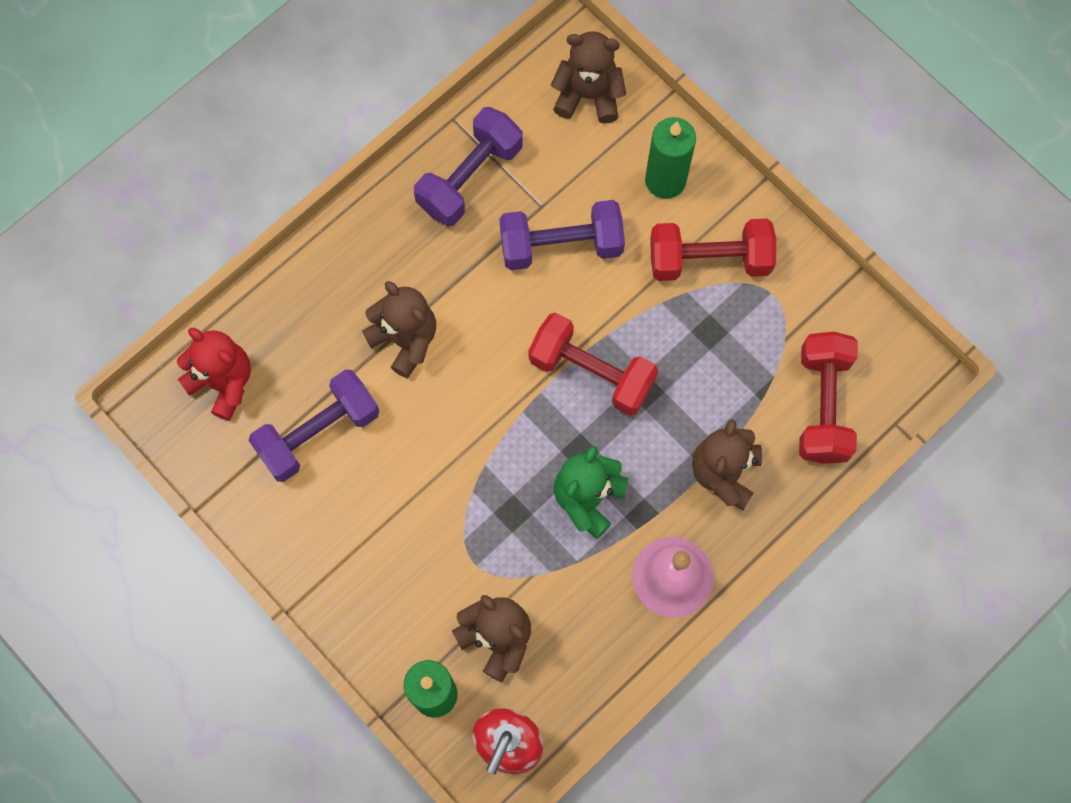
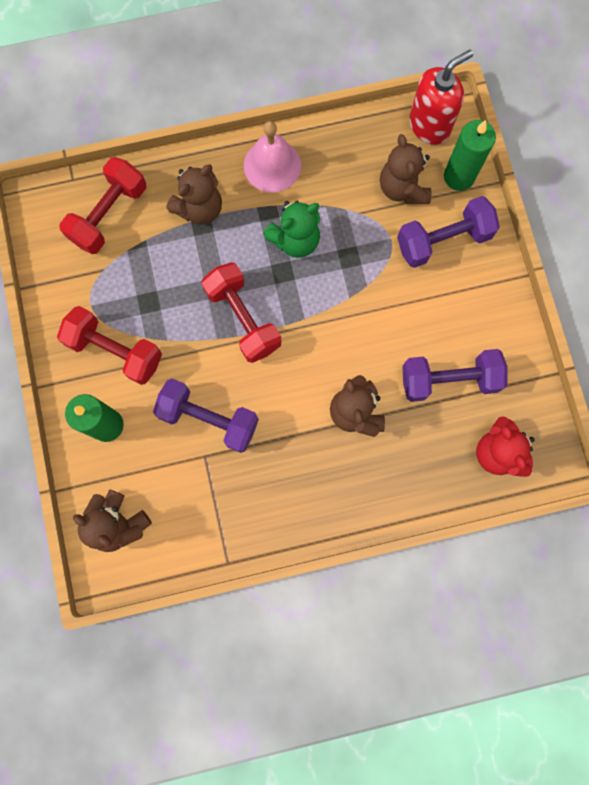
camera: 150 degrees left, 5 degrees up
purple dumbbell [414,107,523,226] -> purple dumbbell moved to [397,196,500,268]

